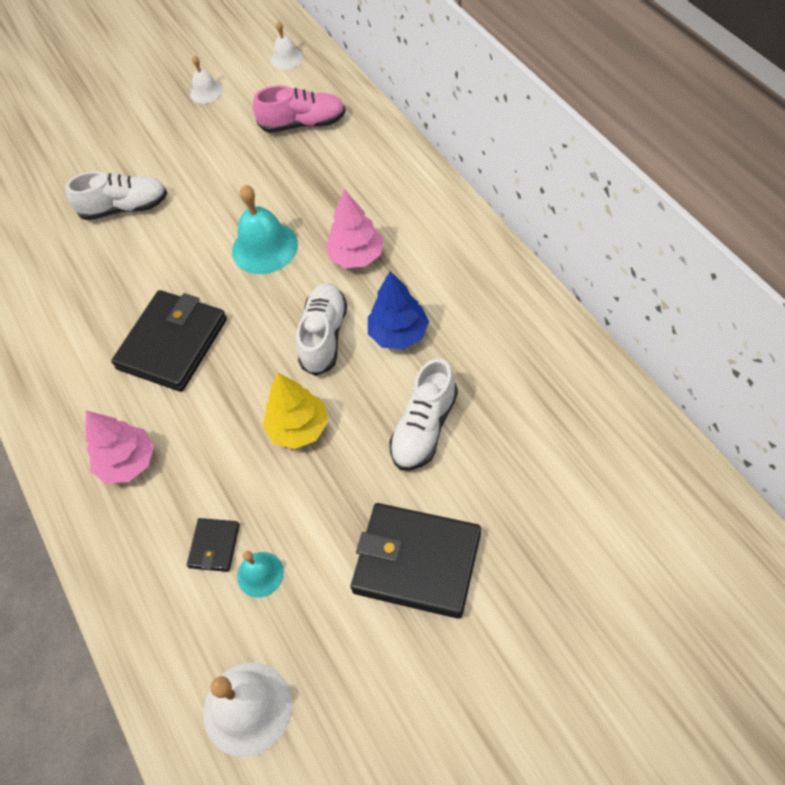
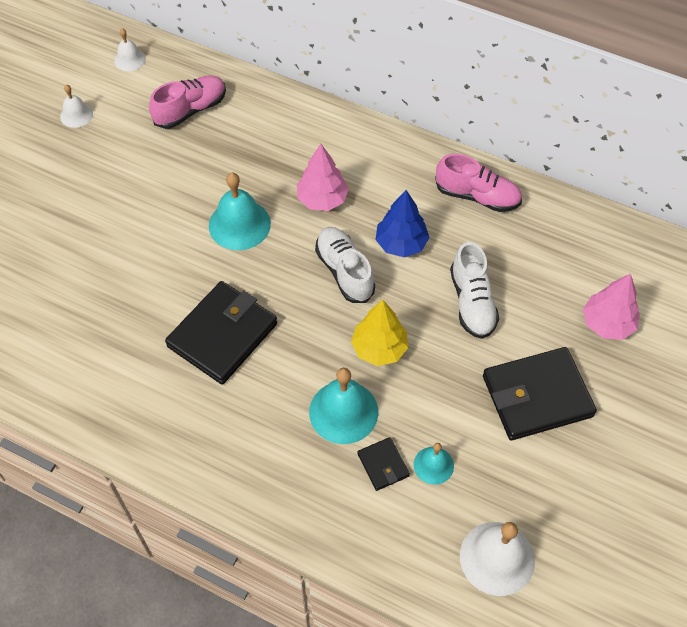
camera: 40 degrees left, 0 degrees up
white shoe [65,171,167,220] -> none
pink tree [86,411,154,484] -> pink tree moved to [583,274,640,340]
black wallet [111,290,227,392] -> black wallet turned 45 degrees clockwise [165,281,277,384]
none -> turquoise bell [309,368,378,444]
none -> pink shoe [435,154,522,212]

